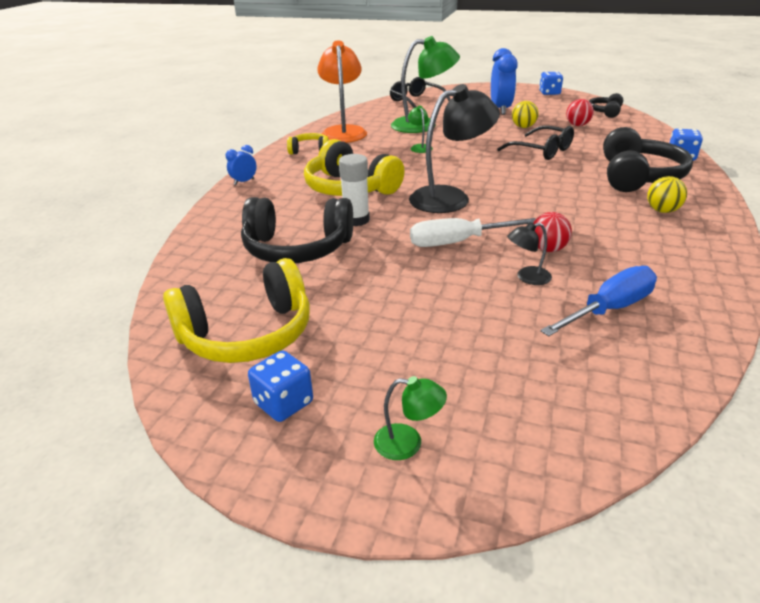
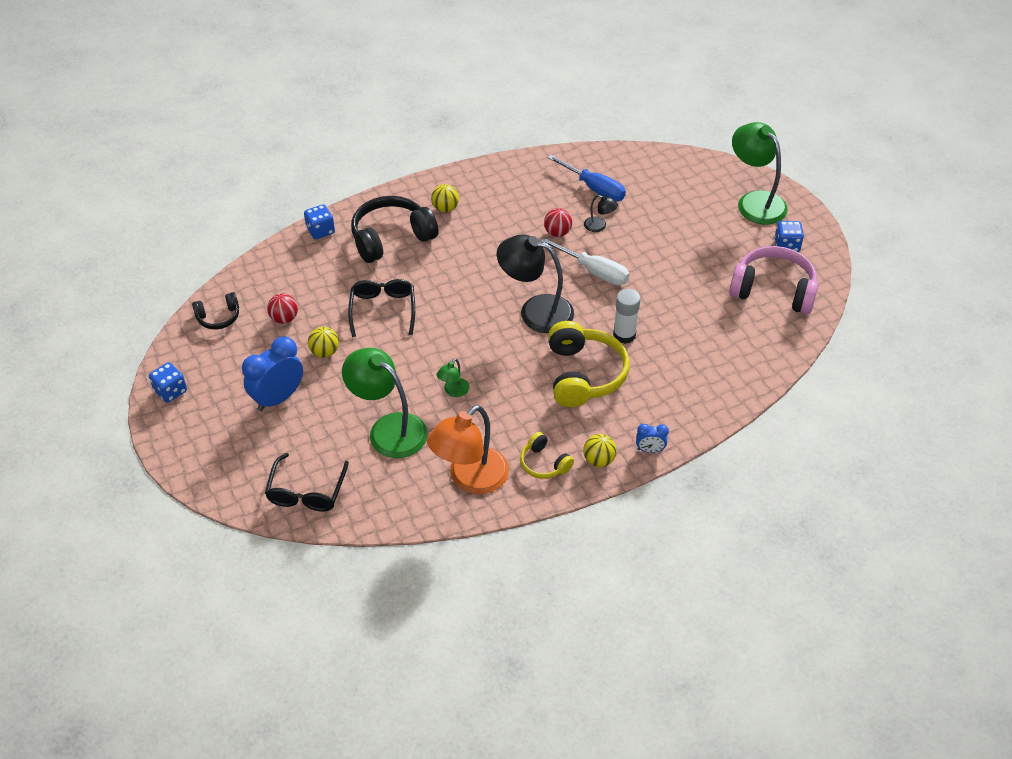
camera: 135 degrees left, 15 degrees up
yellow headphones [163,258,310,363] -> pink headphones [729,246,818,315]
black headphones [241,197,353,263] -> none
green lamp [374,376,447,460] -> green lamp [732,122,788,225], size x2.23
blue screwdriver [540,266,657,336] -> blue screwdriver turned 150 degrees counterclockwise [547,155,626,201]
none -> yellow ball [583,434,617,467]

